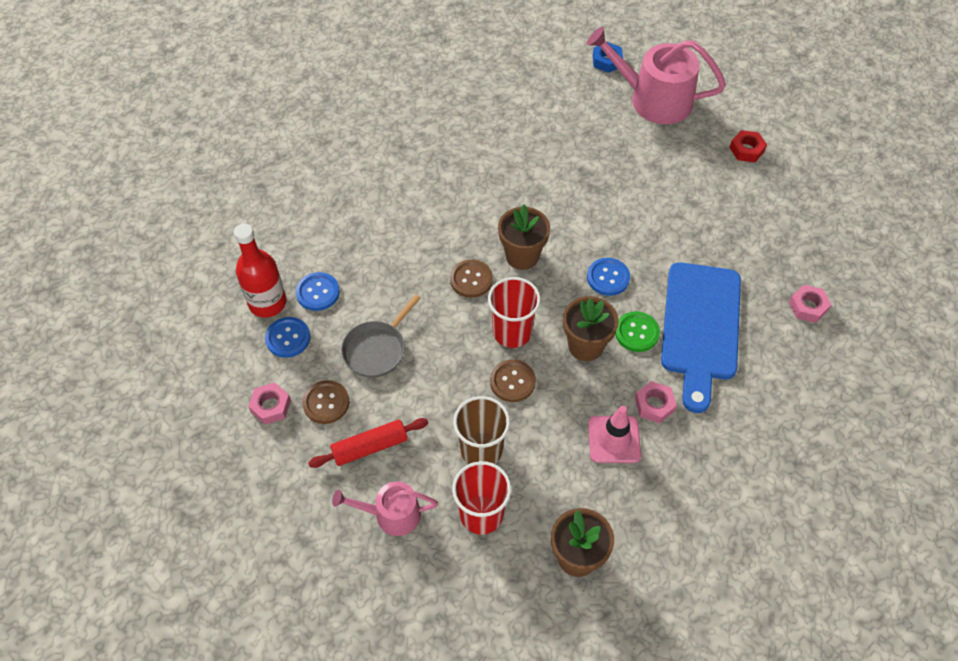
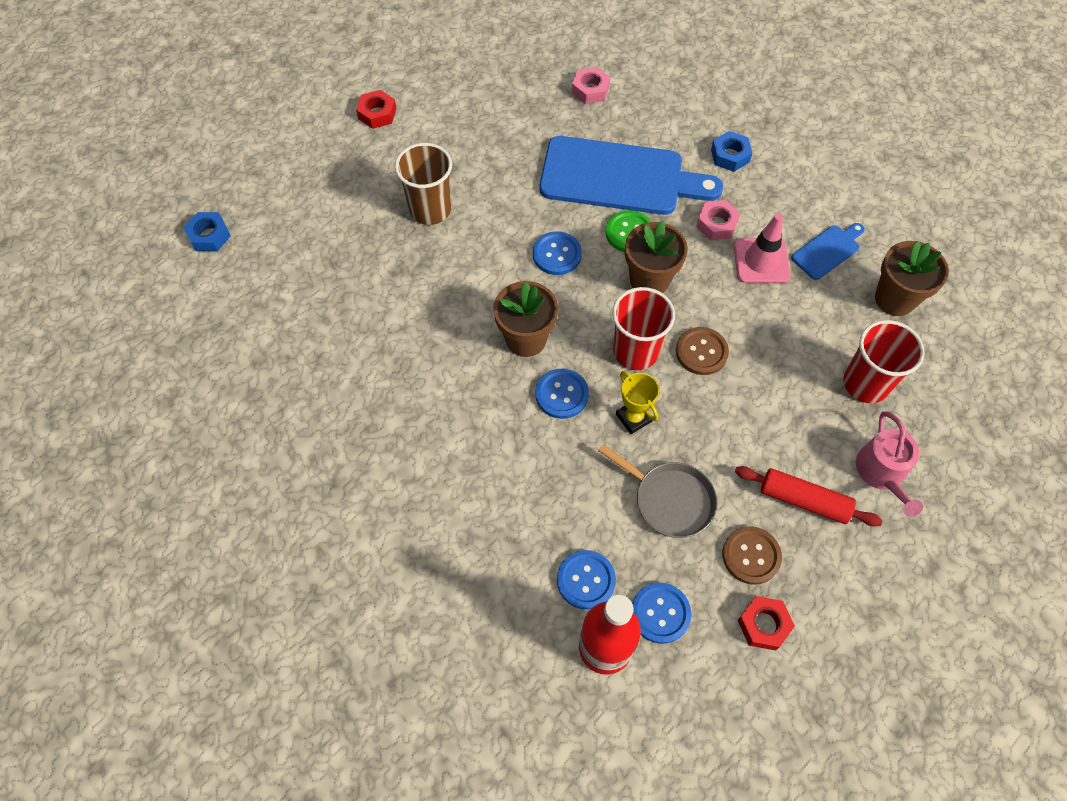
camera: 90 degrees left, 5 degrees up
pink nut [248,382,291,425] -> red nut [738,596,795,650]
red rolling pin [308,418,428,468] -> red rolling pin turned 45 degrees counterclockwise [735,466,883,527]
brown button [450,260,493,298] -> blue button [535,369,589,419]
brown cup [453,396,510,464] -> brown cup moved to [395,143,452,225]
pink watering can [587,27,726,124] -> none
none -> yellow trophy [616,371,660,434]
none -> blue nut [711,131,752,172]
none -> blue cutting board [791,223,865,280]

